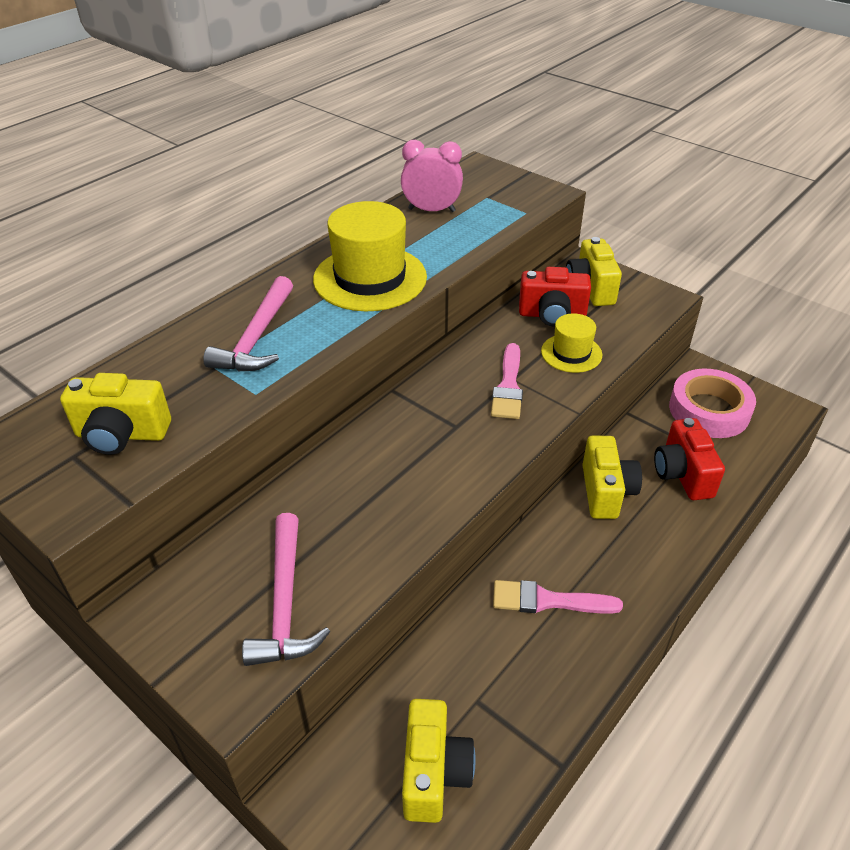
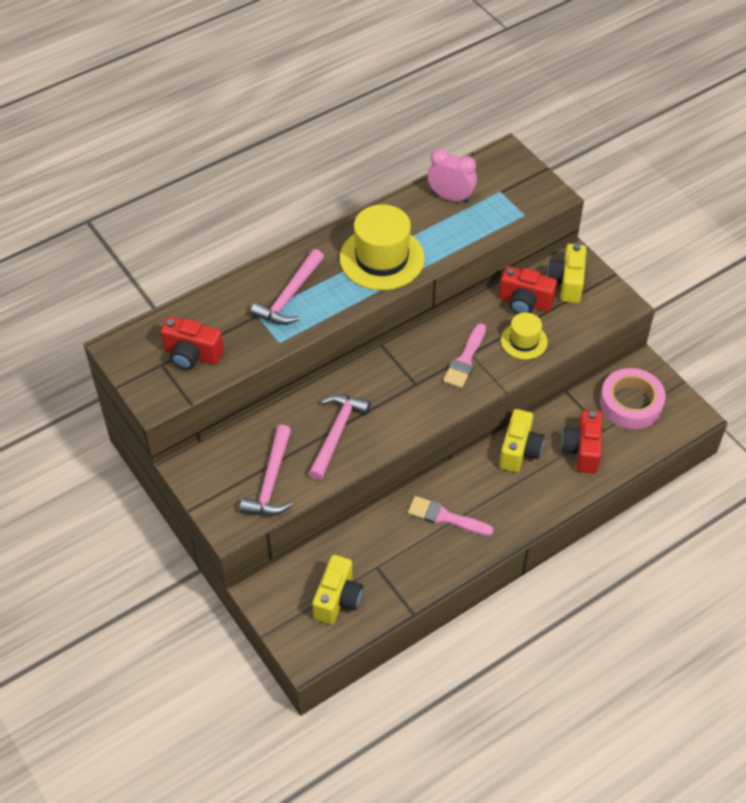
camera: 15 degrees right, 10 degrees up
yellow camera [60,373,171,455] -> red camera [161,316,224,370]
none -> pink hammer [309,394,371,480]

